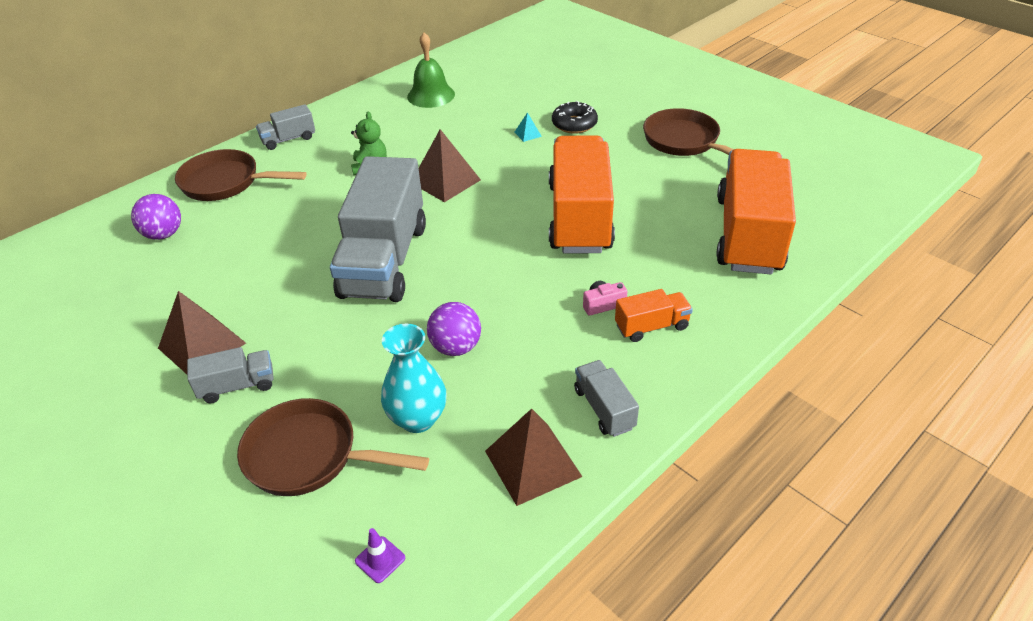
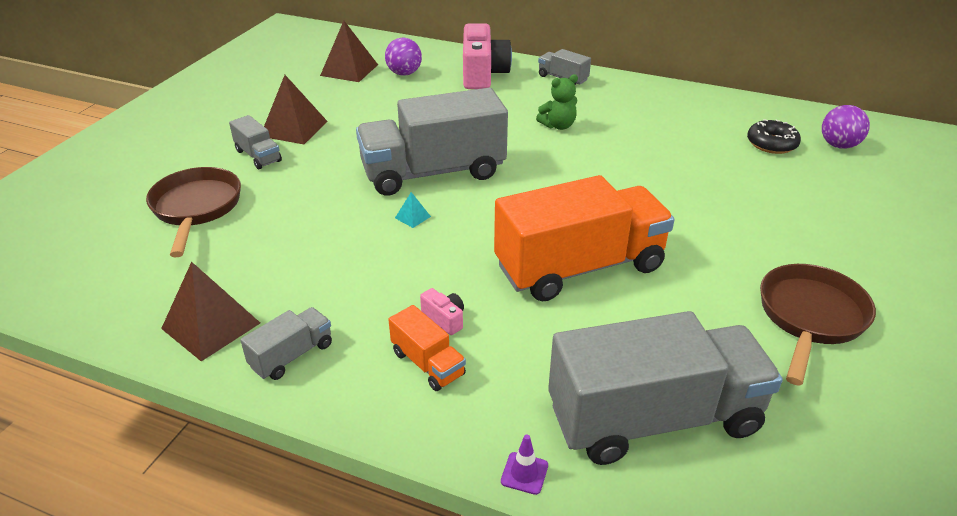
camera: 65 degrees right, 5 degrees down
brown pan [175,149,307,201] -> pink camera [463,23,512,89]
purple traffic cone [355,528,405,583] -> purple traffic cone moved to [501,434,548,495]
turquoise vase [381,324,446,433] -> none
green bell [407,32,455,108] -> none
brown pyramid [419,129,481,202] -> brown pyramid moved to [320,21,378,82]
purple ball [427,302,481,356] -> purple ball moved to [822,105,870,149]
turquoise pyramid [515,112,542,142] -> turquoise pyramid moved to [395,192,431,228]
black donut [552,101,598,134] -> black donut moved to [747,119,801,154]
orange truck [716,149,796,275] -> grey truck [548,311,783,465]

